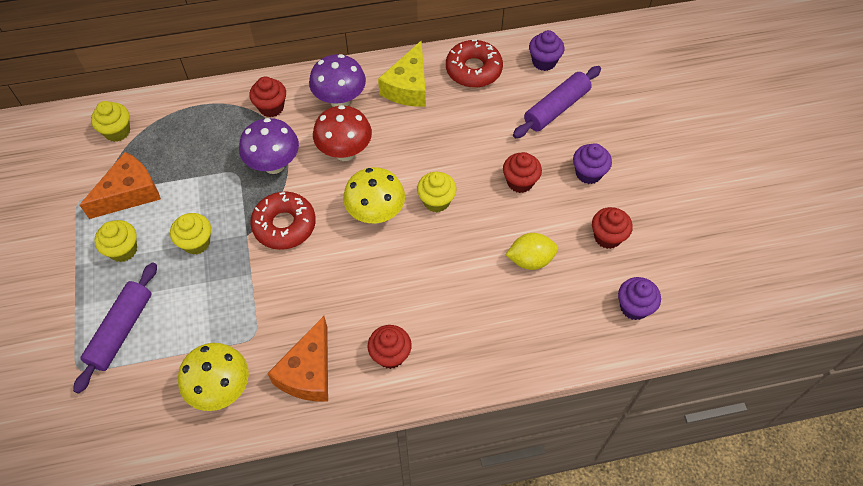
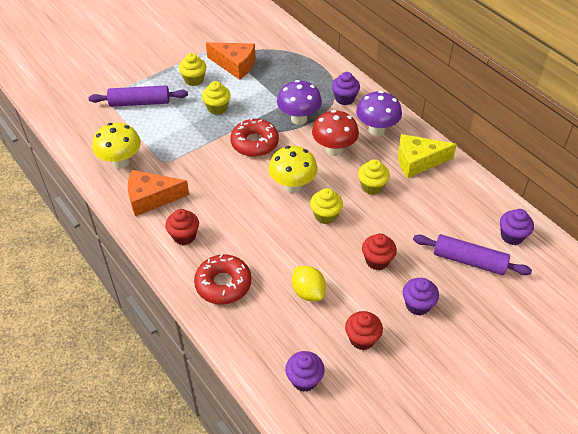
camera: 65 degrees right, 10 degrees down
yellow cupcake [91,101,130,142] -> yellow cupcake moved to [358,159,390,195]
red cupcake [249,77,286,117] -> purple cupcake [332,72,360,105]
red donut [446,39,503,88] -> red donut moved to [194,254,251,304]

